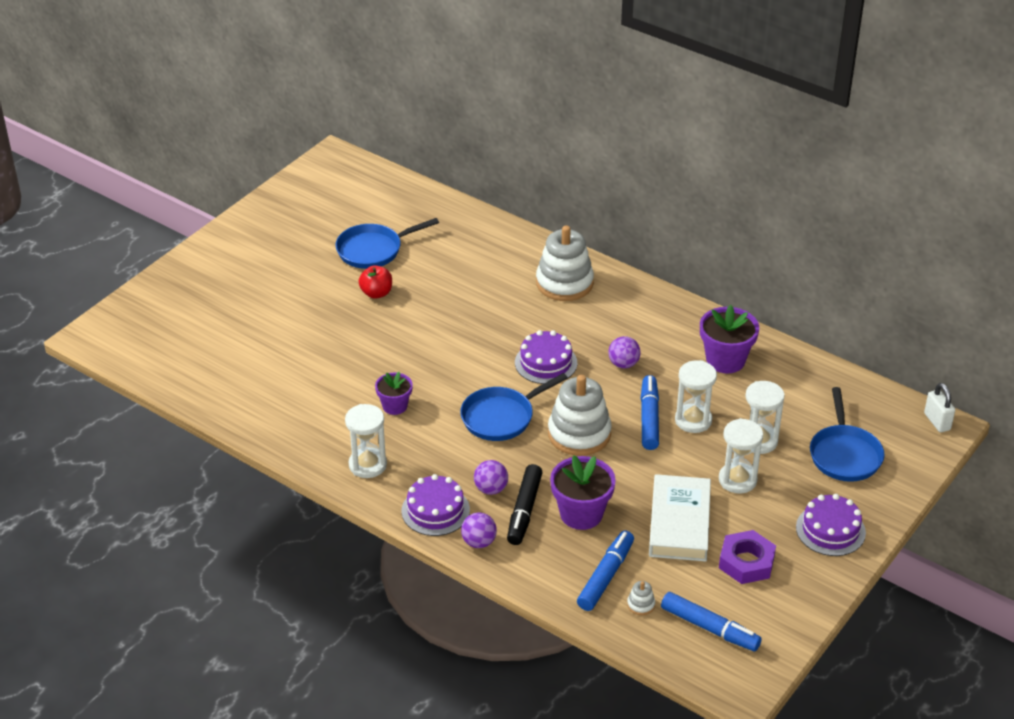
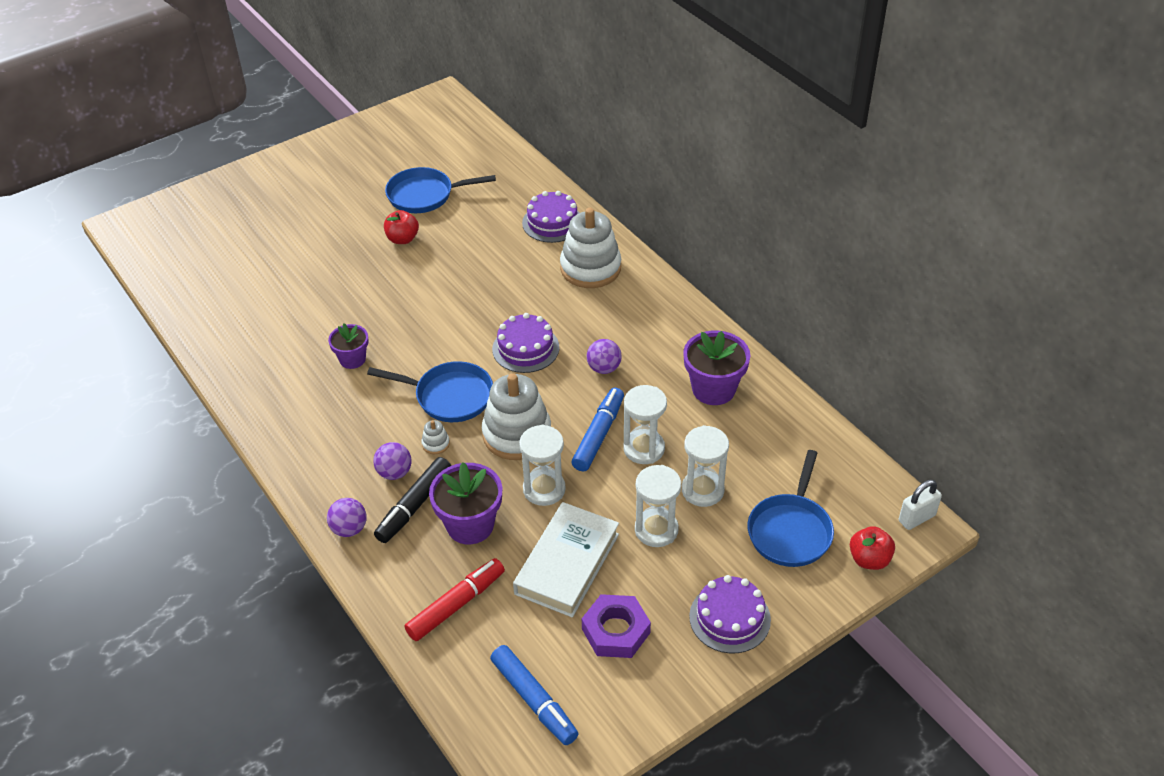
camera: 20 degrees right, 5 degrees up
white hourglass [345,404,387,478] -> white hourglass moved to [519,425,566,506]
purple cake [402,474,470,536] -> purple cake moved to [522,191,579,243]
blue pan [460,373,568,441] -> blue pan turned 150 degrees counterclockwise [367,361,493,422]
blue marker [577,530,634,611] -> red marker [405,558,505,641]
white stacking toy [627,581,655,615] -> white stacking toy moved to [421,420,450,454]
white padlock [924,383,955,432] -> white padlock turned 60 degrees clockwise [899,480,942,530]
none -> red apple [850,526,895,570]

